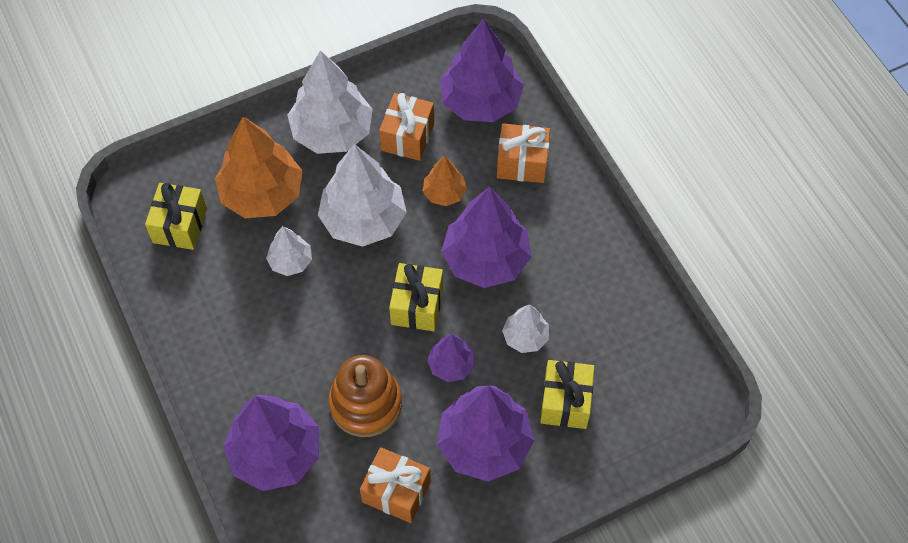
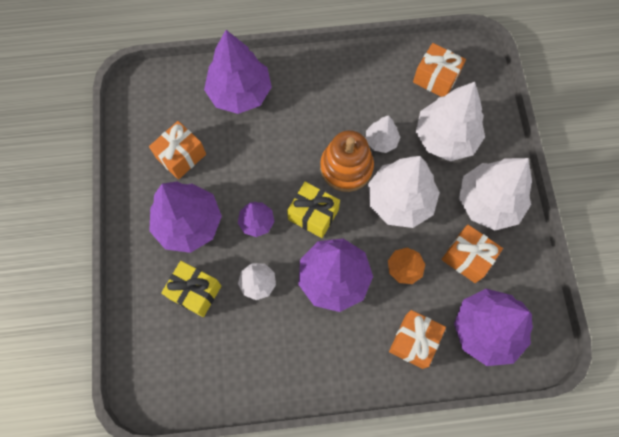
camera: 110 degrees right, 10 degrees up
yellow gift [145,183,207,250] -> orange gift [413,43,466,97]
orange tree [215,117,303,218] -> white tree [416,82,485,161]
orange stacking toy [329,355,402,437] -> orange stacking toy moved to [320,130,374,192]

